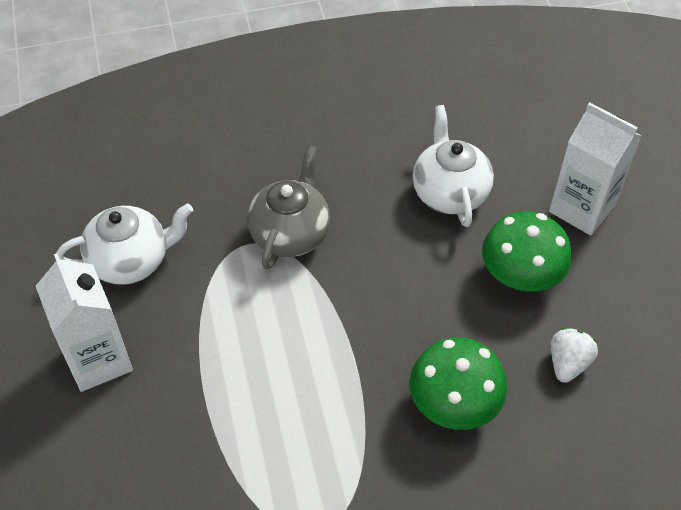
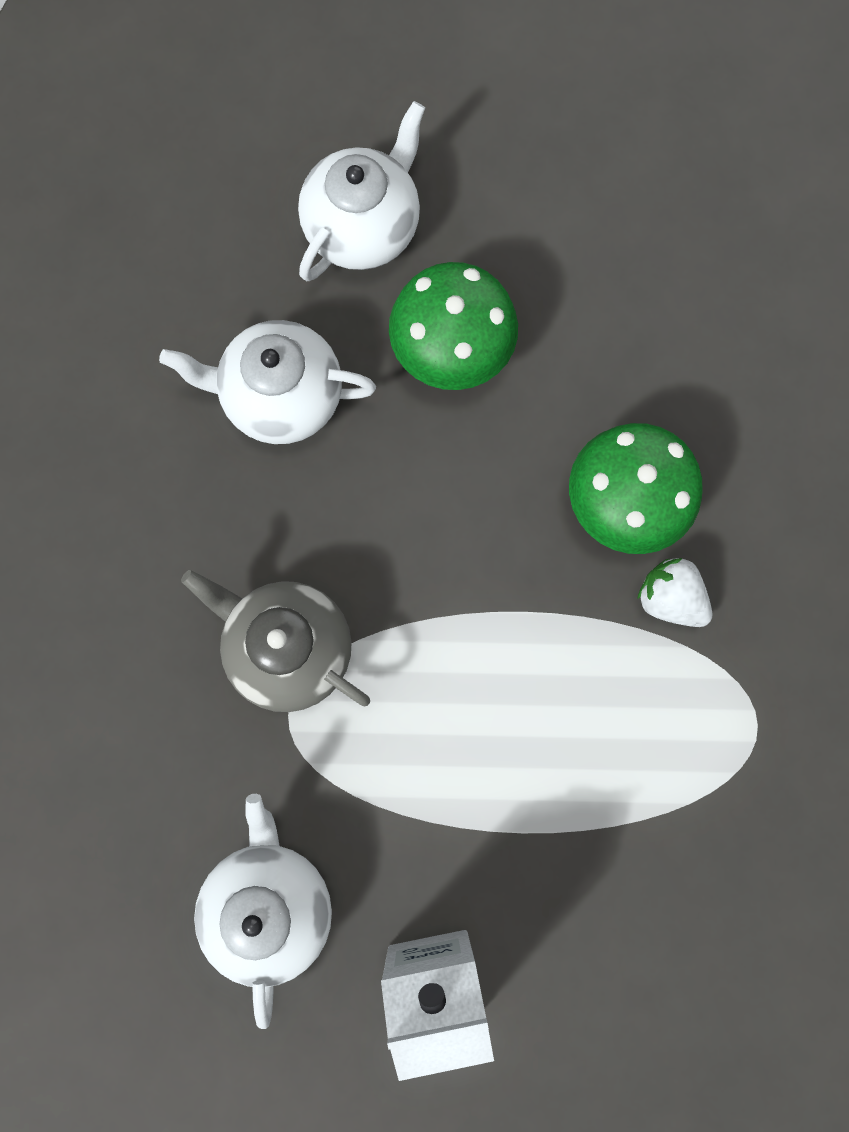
camera: 75 degrees left, 25 degrees up
white carton [549,102,641,236] -> white teapot [298,101,425,281]
white strawberry [551,328,598,383] -> white strawberry moved to [637,558,712,627]

